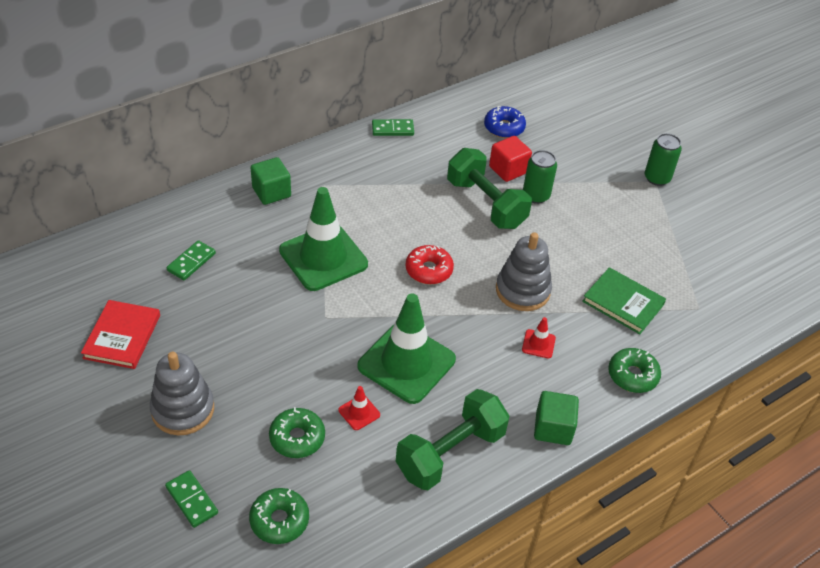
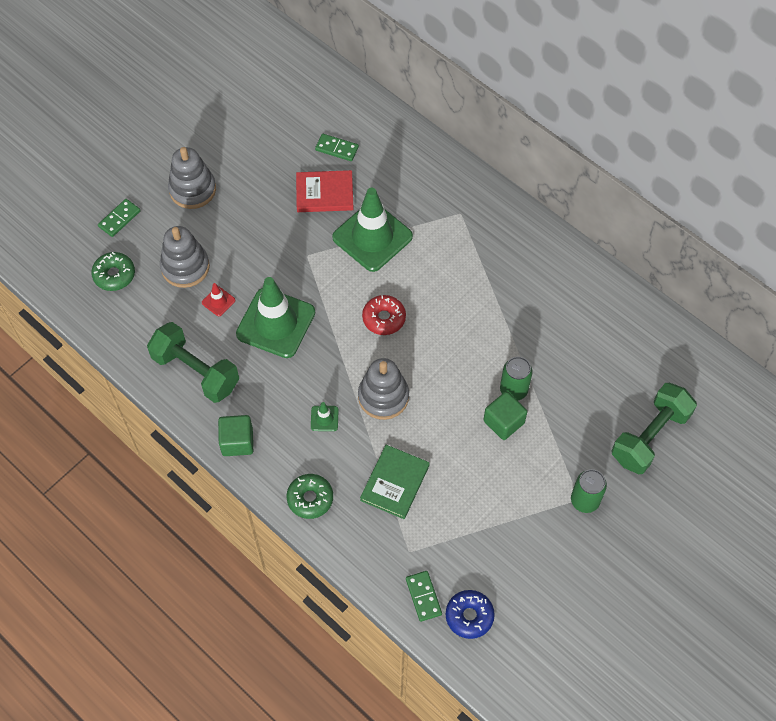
camera: 80 degrees right, 15 degrees up
red book [81,300,160,369] -> red book moved to [296,170,354,212]
green cube [250,157,291,205] -> green cube moved to [484,391,527,440]
green donut [269,407,325,458] -> grey stacking toy [160,226,210,288]
green domino [372,119,414,136] -> green domino moved to [406,571,442,622]
green dumbbell [447,148,532,229] -> green dumbbell moved to [612,383,697,474]
blue donut [484,106,526,138] -> blue donut moved to [446,590,495,639]
red cube [489,136,532,182] -> none
red traffic cone [522,317,556,358] -> green traffic cone [311,402,339,431]

